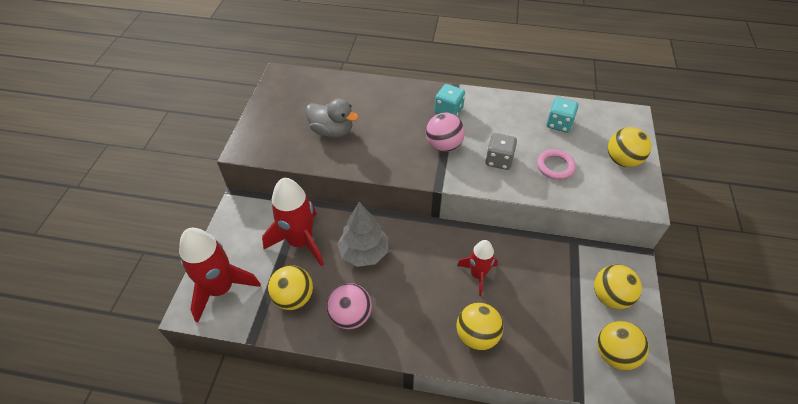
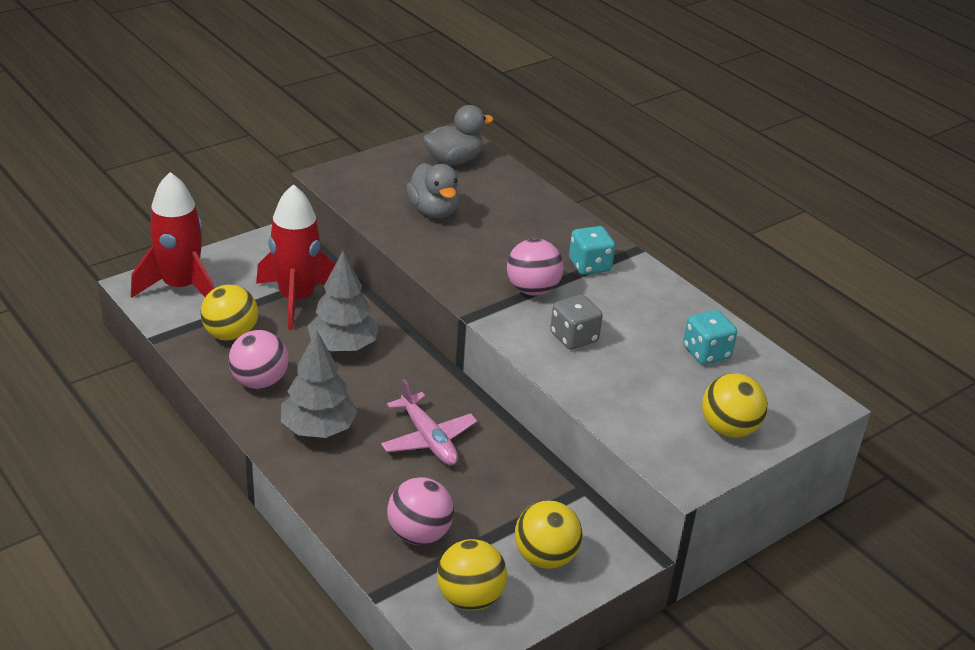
camera: 40 degrees right, 15 degrees down
yellow ball [456,303,503,351] -> none
red rocket [457,240,498,296] -> pink plane [381,379,477,466]
pink ring [537,149,576,180] -> none
none -> grey tree [281,330,358,438]
none -> pink ball [387,477,454,545]
none -> grey duck [423,105,494,165]

